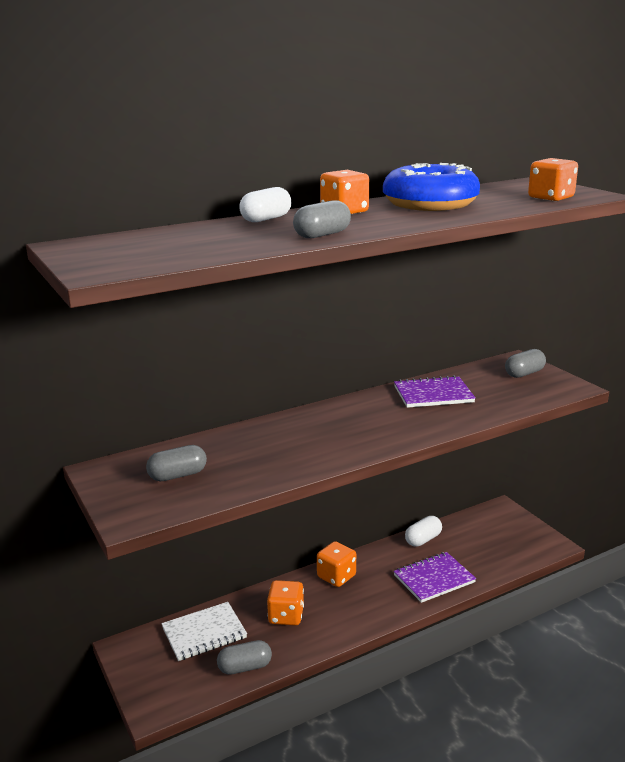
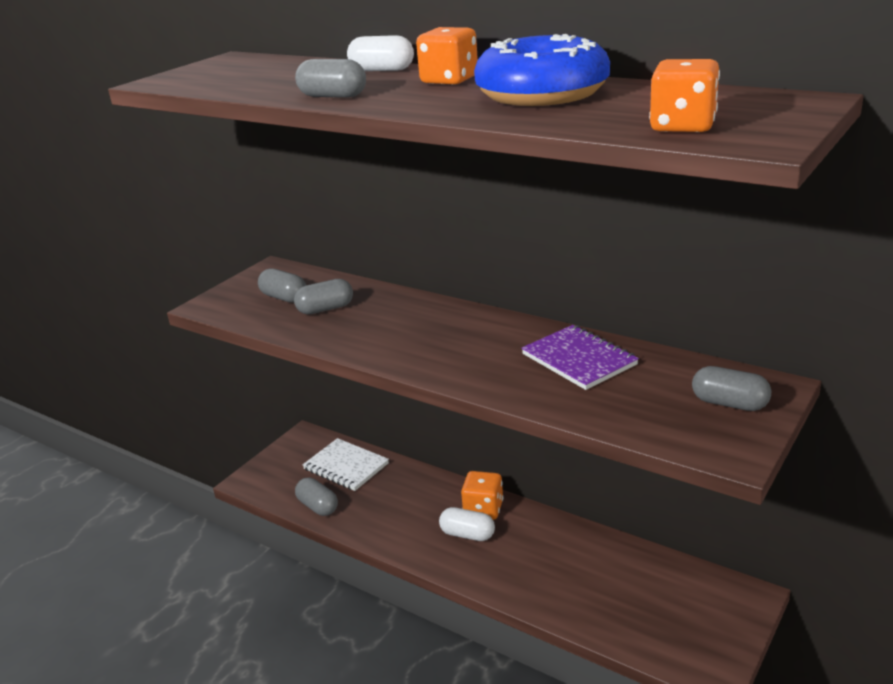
camera: 65 degrees right, 5 degrees up
orange dice [267,580,304,626] -> none
purple notebook [394,552,476,603] -> none
white capsule [405,516,442,547] -> white capsule moved to [439,507,495,541]
none -> grey capsule [294,279,353,314]

